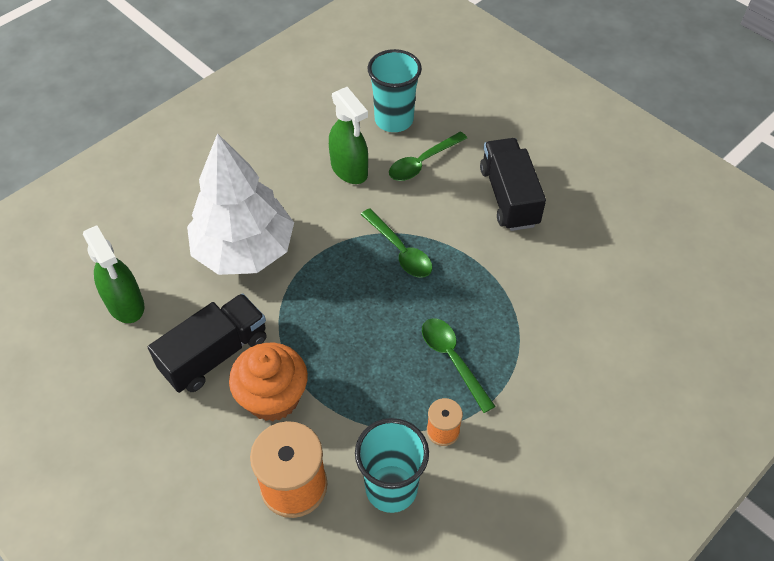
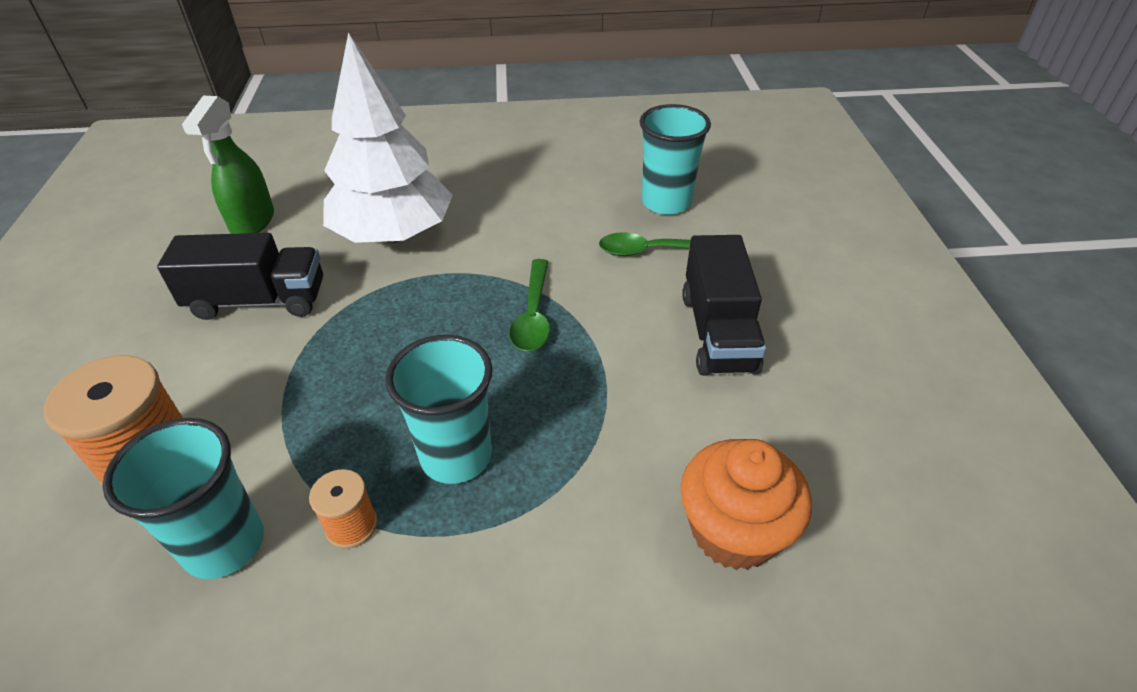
camera: 40 degrees right, 10 degrees down
orange cupcake [229,343,308,422] -> orange cupcake moved to [680,439,812,570]
green spray bottle [329,87,368,184] -> none
green spoon [422,318,496,413] -> turquoise cup [385,335,493,484]
black truck [480,138,546,231] -> black truck turned 150 degrees clockwise [682,235,766,376]

